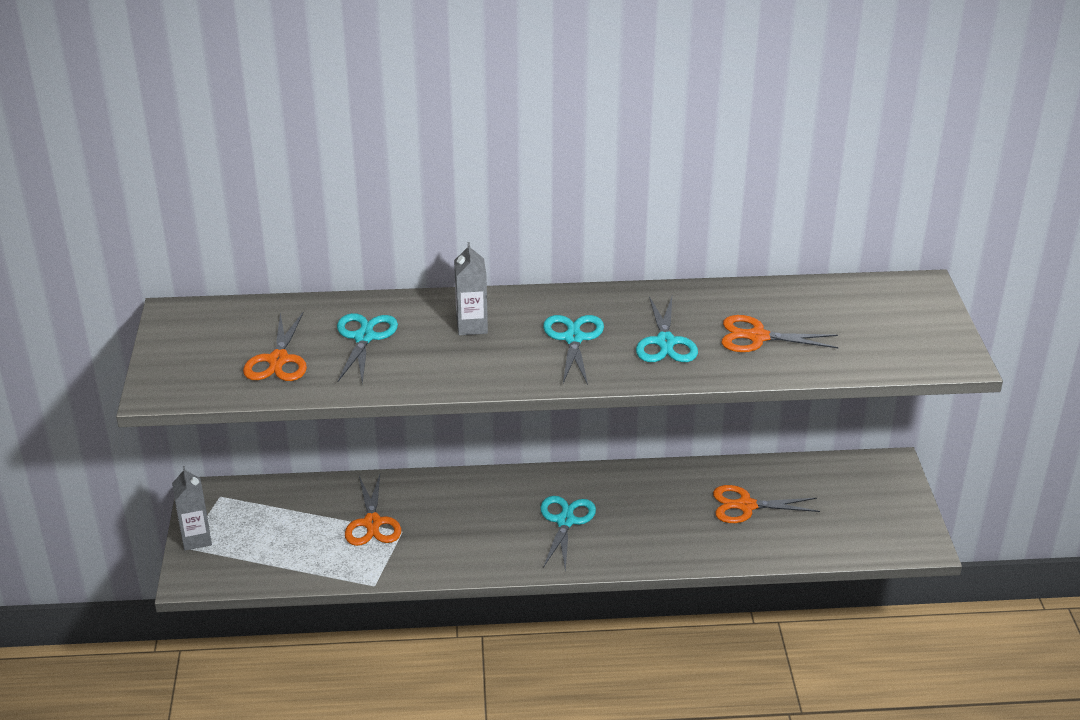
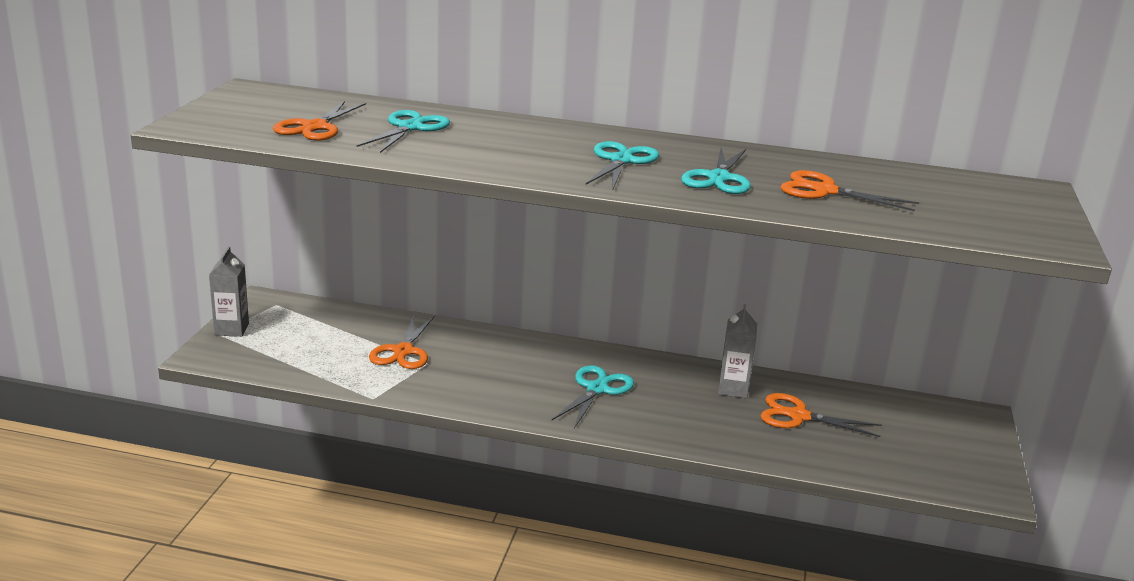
camera: 15 degrees right, 10 degrees down
grey carton [454,242,488,335] -> grey carton moved to [718,304,757,398]

